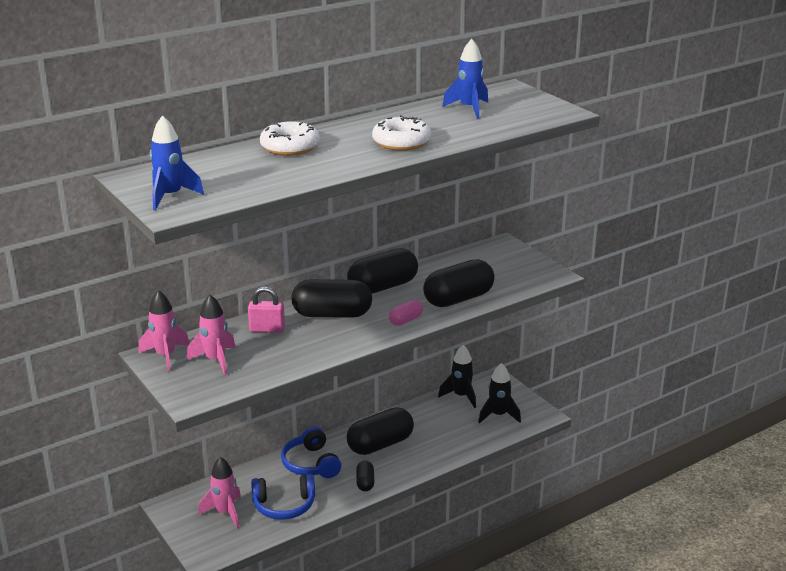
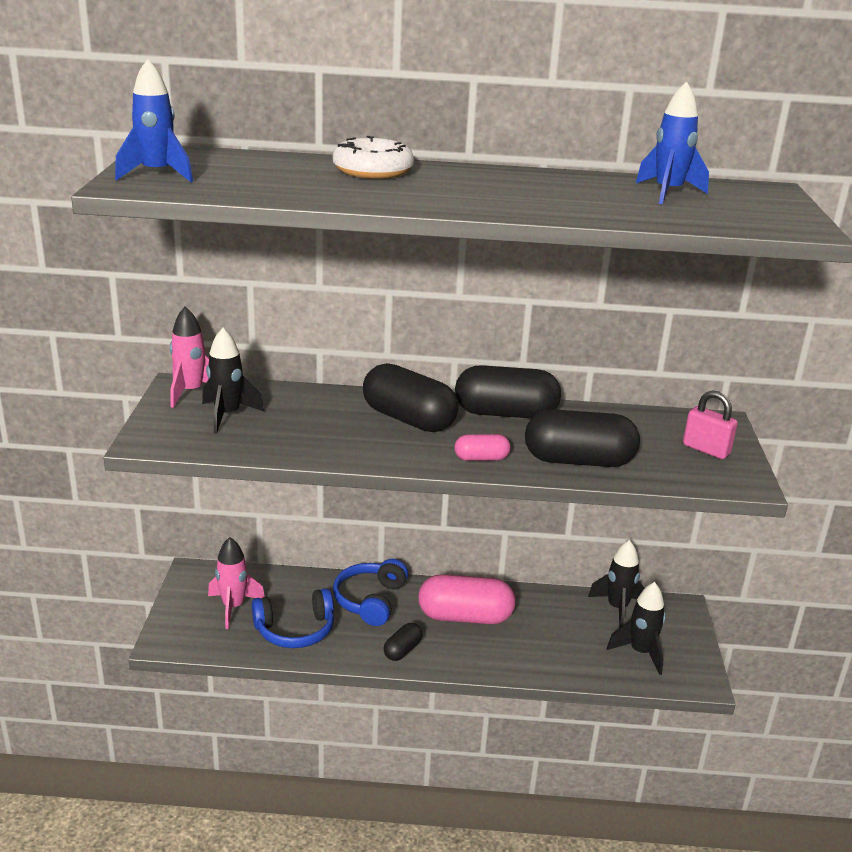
camera: 35 degrees right, 0 degrees up
pink rocket [187,295,236,375] -> black rocket [202,328,264,434]
pink padlock [248,287,285,333] -> pink padlock moved to [683,390,738,459]
blue headphones [251,474,315,519] -> blue headphones turned 45 degrees counterclockwise [252,588,334,648]
black capsule [346,407,414,455] -> pink capsule [418,574,516,624]
white donut [372,115,431,151] -> none

